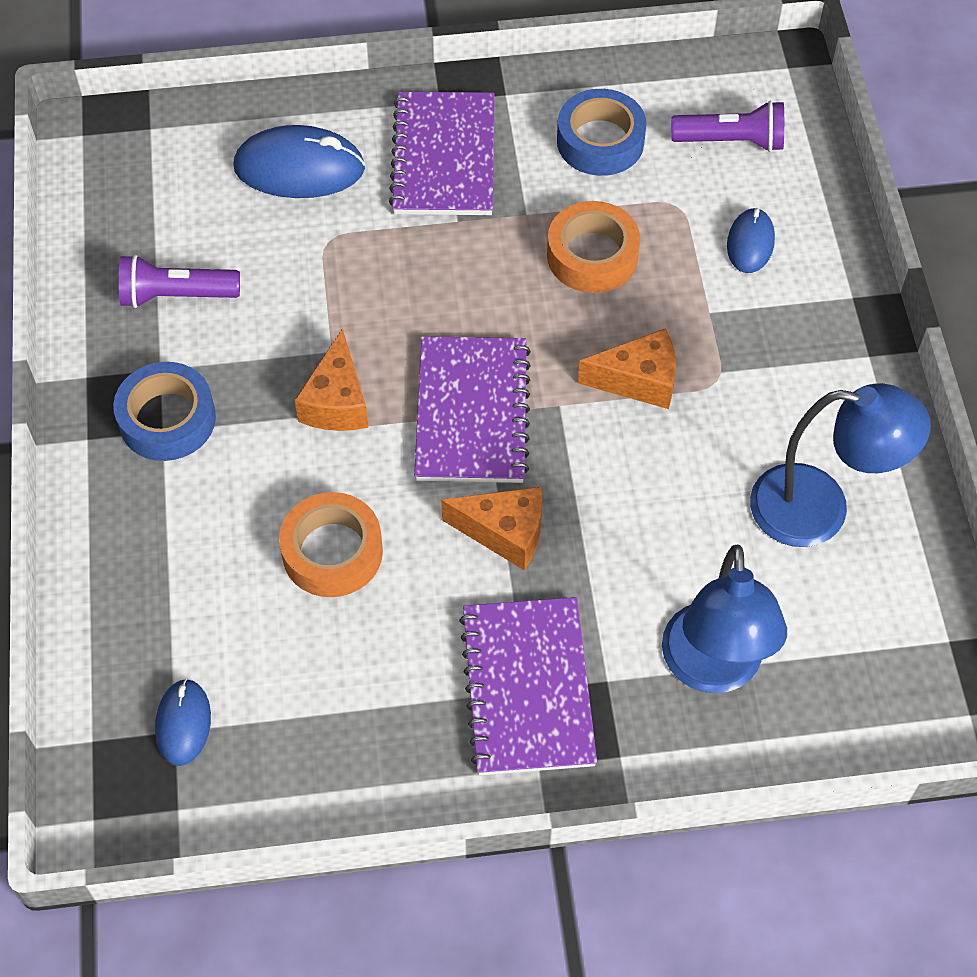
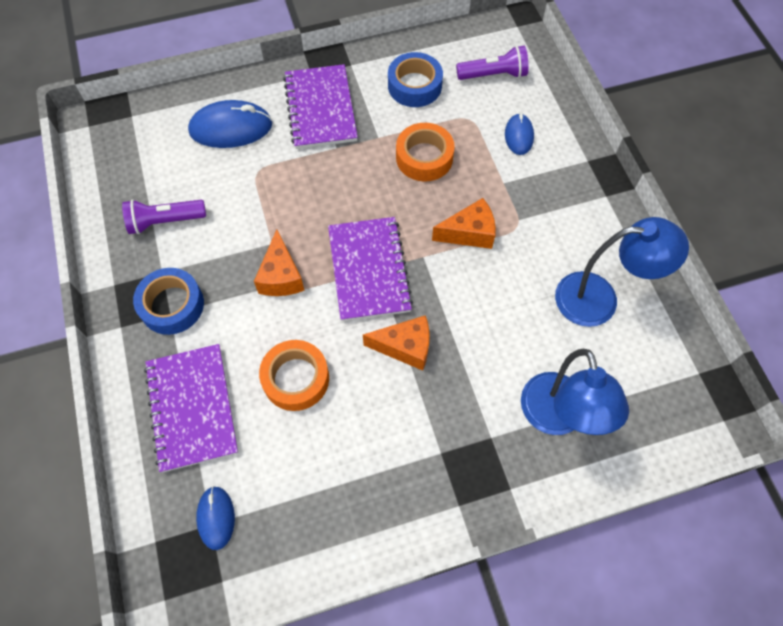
camera: 10 degrees left, 5 degrees up
purple notebook [459,597,597,775] -> purple notebook moved to [144,344,238,473]

